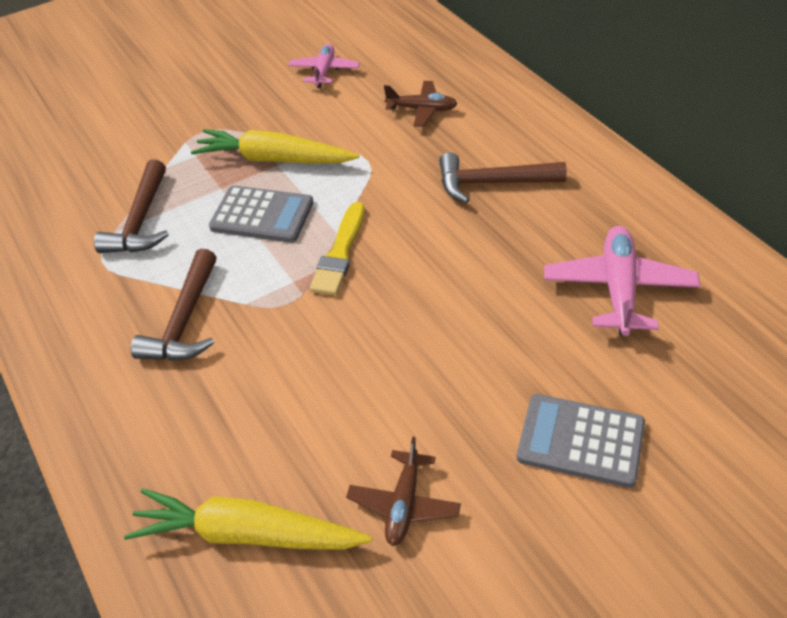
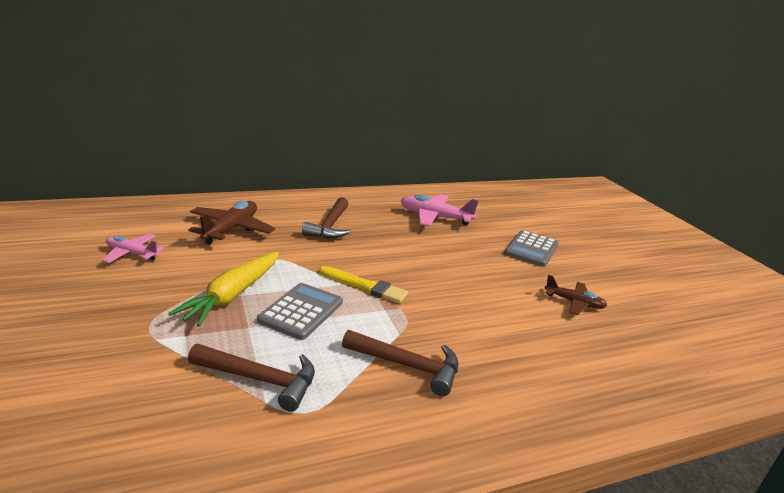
camera: 85 degrees left, 20 degrees down
yellow carrot [124,488,372,550] -> none
brown plane [384,81,458,127] -> brown plane [188,201,275,245], size x1.59

